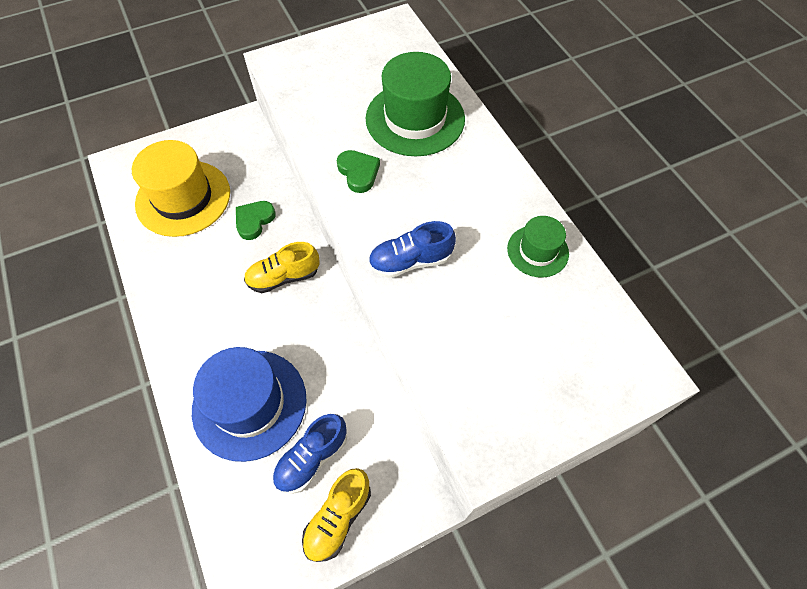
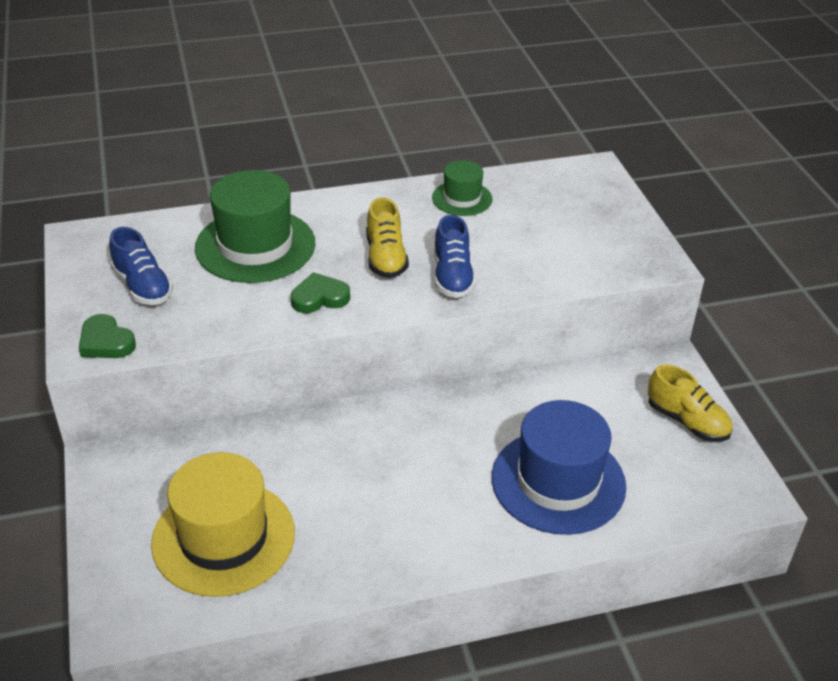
camera: 80 degrees left, 20 degrees down
green heart [236,201,276,240] -> green heart moved to [79,314,136,358]
yellow shoe [244,242,320,293] -> yellow shoe moved to [366,197,409,278]
blue shoe [273,414,347,494] -> blue shoe moved to [109,227,173,305]

